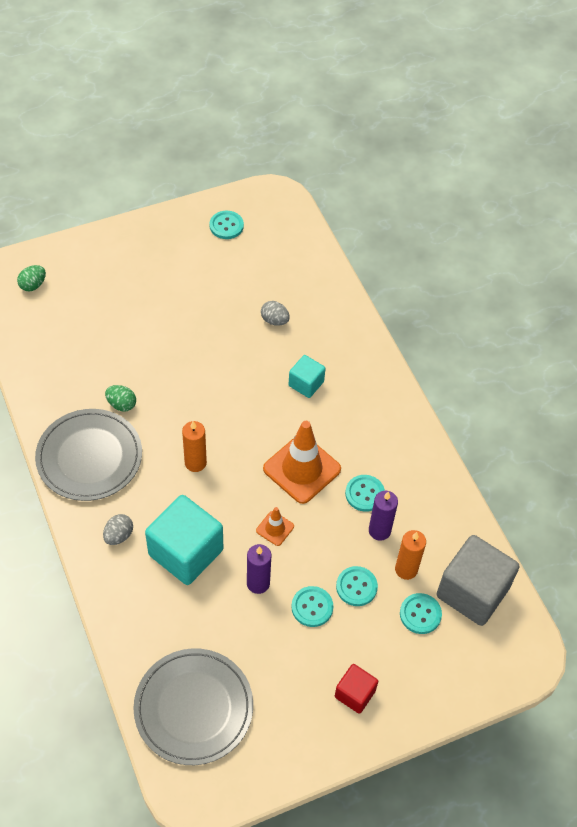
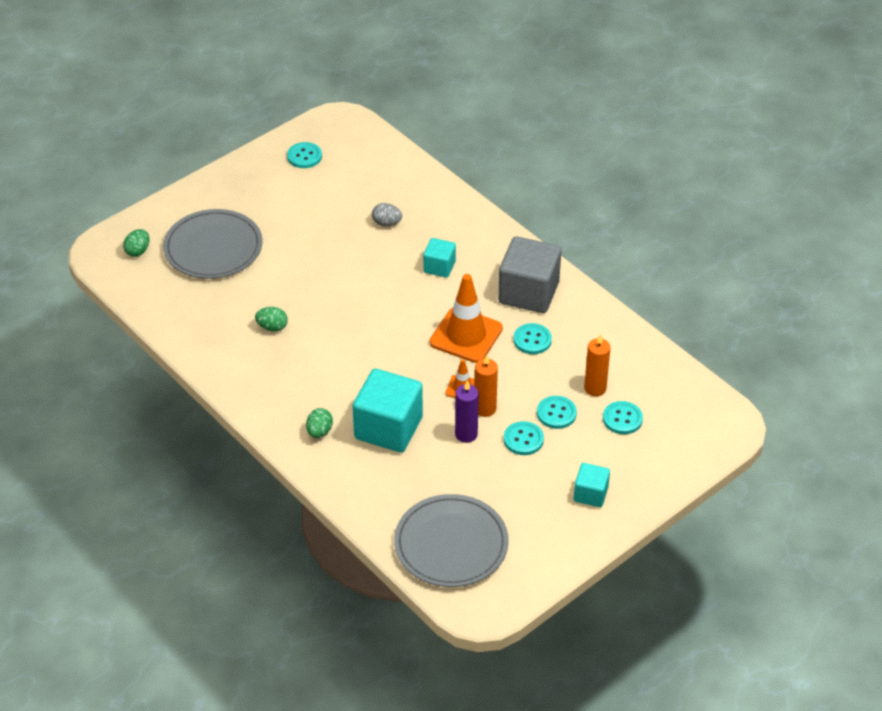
camera: 15 degrees left, 10 degrees down
grey plate [35,409,142,501] -> grey plate moved to [163,209,262,279]
grey egg [103,514,133,545] -> green egg [306,408,333,438]
orange candle [182,421,207,472] -> orange candle moved to [475,355,498,417]
red cube [335,664,378,714] -> turquoise cube [574,463,610,507]
purple candle [369,491,398,541] -> none
grey cube [436,535,520,626] -> grey cube moved to [498,236,561,313]

